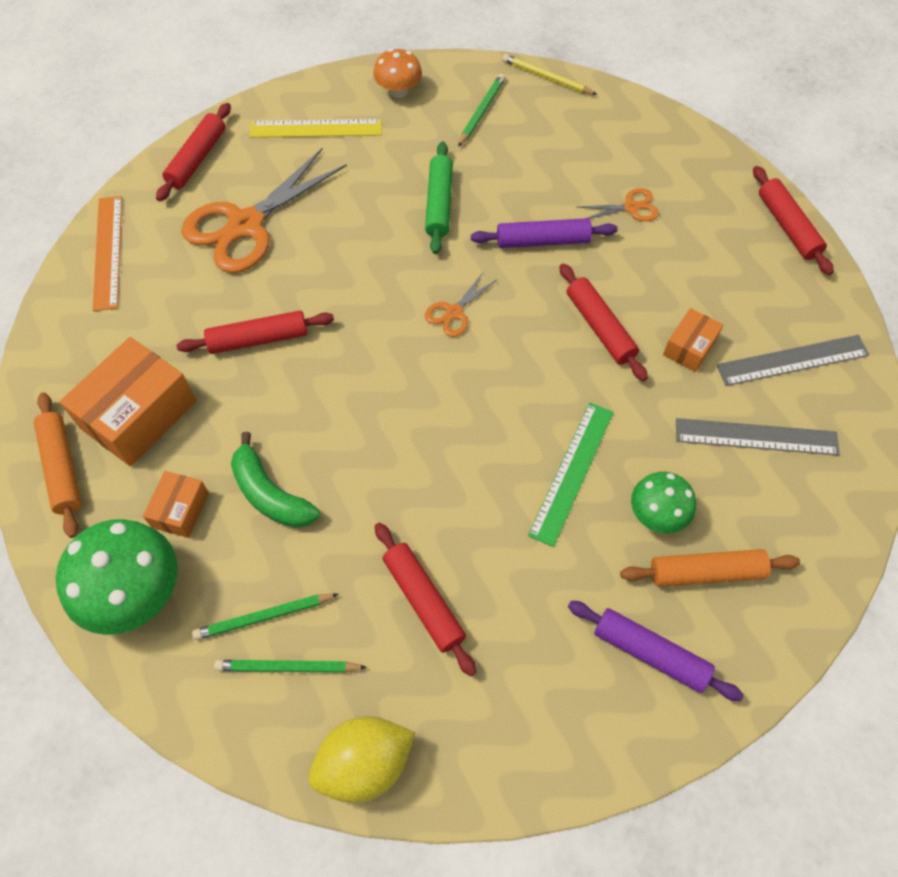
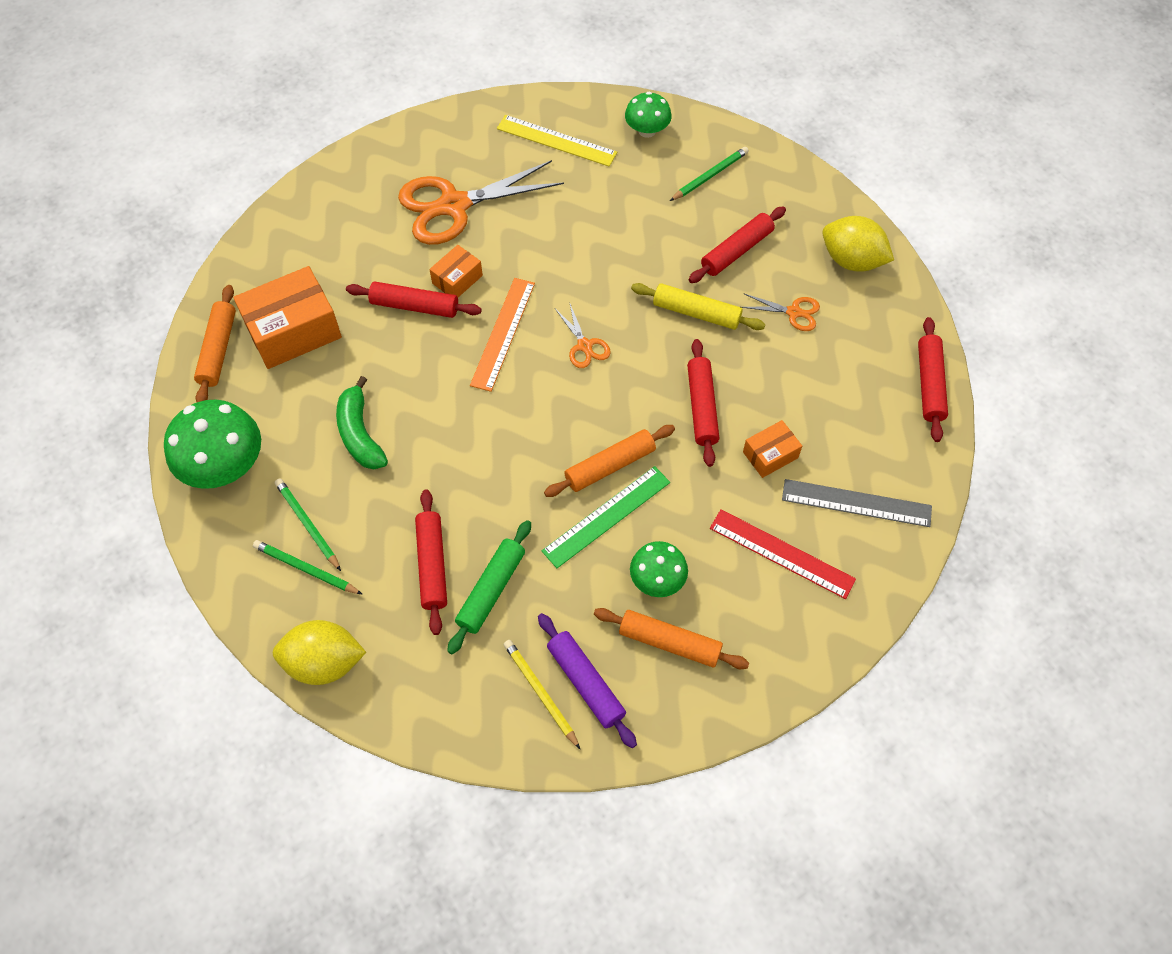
camera: 25 degrees right, 0 degrees up
orange ruler [93,196,122,311] -> orange ruler moved to [470,278,535,392]
orange box [143,471,209,538] -> orange box moved to [429,245,483,297]
red rolling pin [156,103,231,201] -> red rolling pin moved to [689,206,786,283]
green pencil [192,594,339,640] -> green pencil turned 45 degrees clockwise [275,478,341,571]
orange mushroom [373,48,422,98] -> green mushroom [625,92,672,138]
green rolling pin [425,141,453,254] -> green rolling pin moved to [447,520,531,654]
orange scissors [425,271,498,337] -> orange scissors turned 90 degrees counterclockwise [555,302,611,368]
purple rolling pin [471,218,618,248] -> yellow rolling pin [631,283,765,330]
yellow pencil [502,54,597,95] -> yellow pencil moved to [503,640,580,749]
grey ruler [676,418,840,456] -> red ruler [710,509,856,599]
none -> orange rolling pin [544,425,675,497]
none -> yellow lemon [823,216,894,272]

